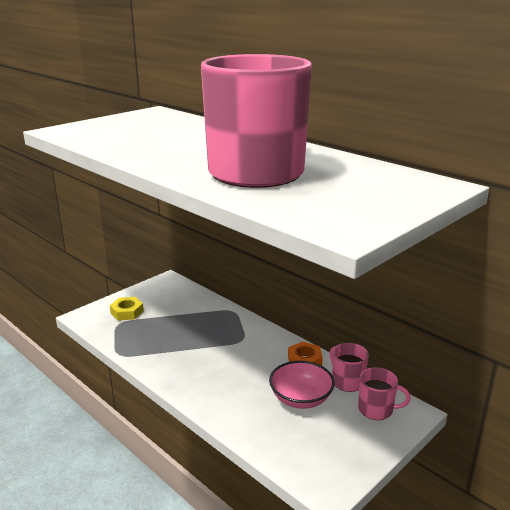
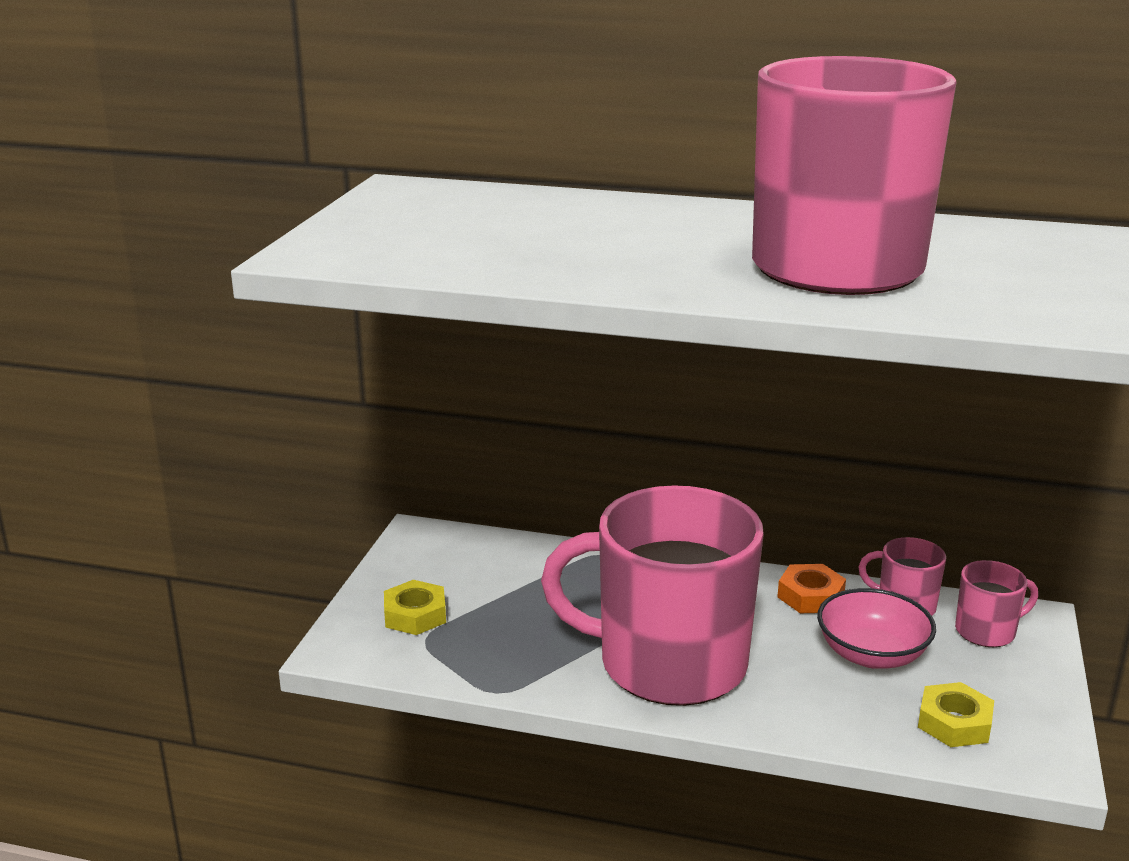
camera: 30 degrees left, 0 degrees up
none -> pink mug [541,485,764,706]
none -> yellow nut [918,682,994,747]

